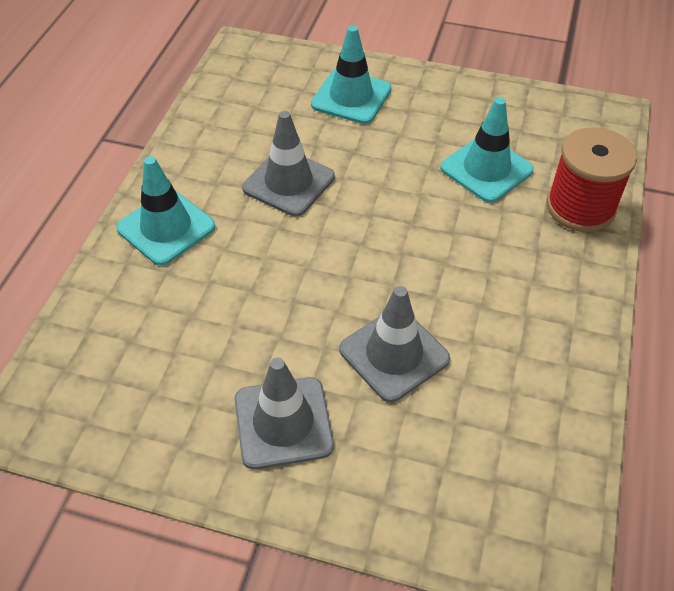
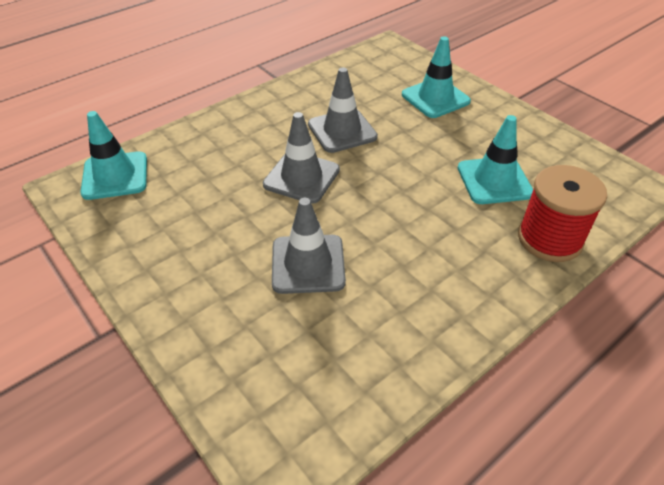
camera: 35 degrees right, 5 degrees down
turquoise traffic cone [116,156,215,266] -> turquoise traffic cone moved to [80,111,147,200]
grey traffic cone [235,358,334,470] -> grey traffic cone moved to [263,112,340,204]

